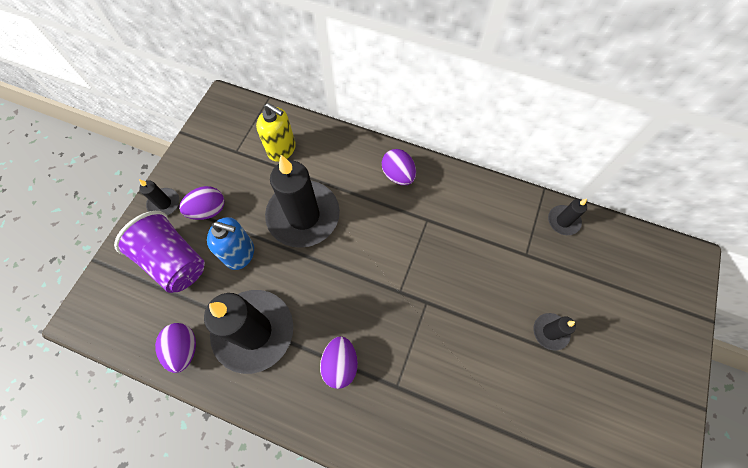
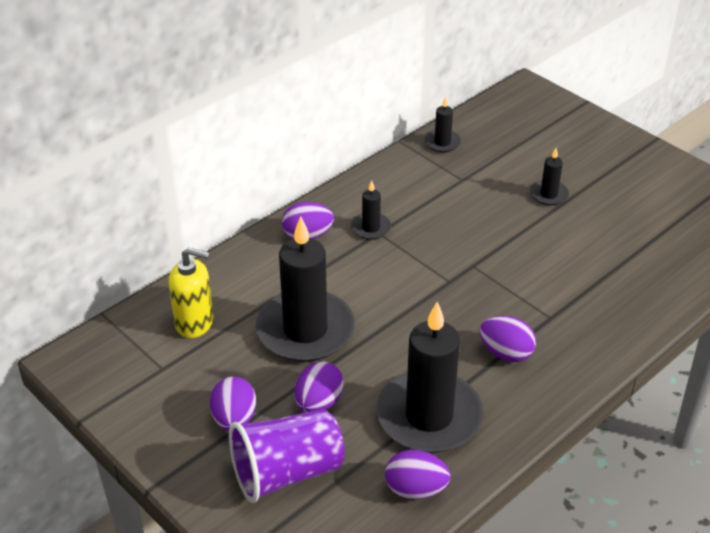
camera: 65 degrees left, 25 degrees down
black candle [139,179,179,215] -> black candle moved to [351,180,391,240]
blue soap dispenser [207,217,254,270] -> purple egg [295,361,344,412]
yellow soap dispenser [256,103,296,162] -> yellow soap dispenser turned 45 degrees clockwise [168,247,213,338]

